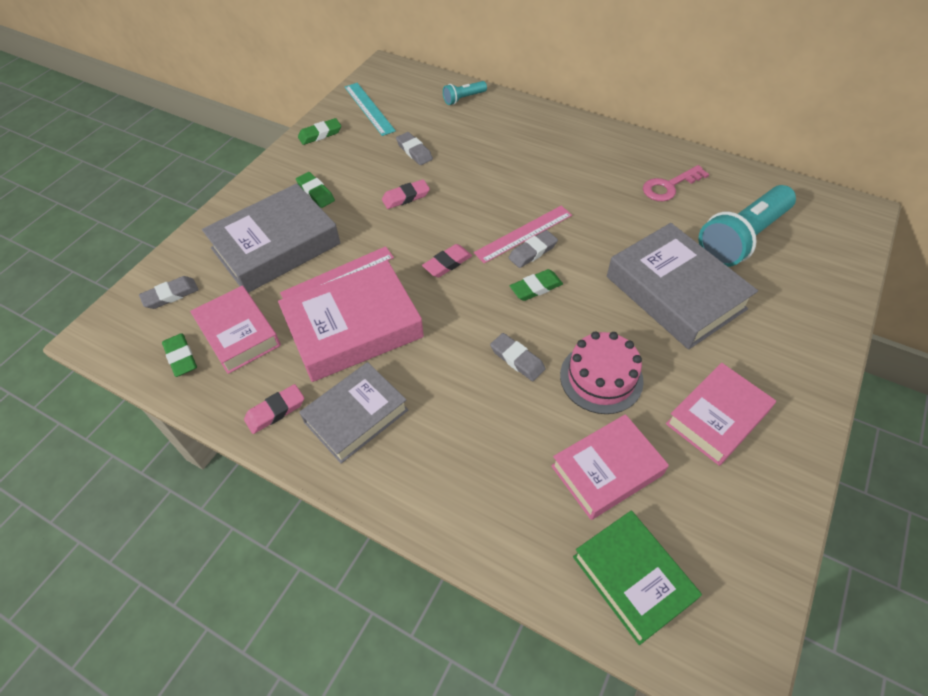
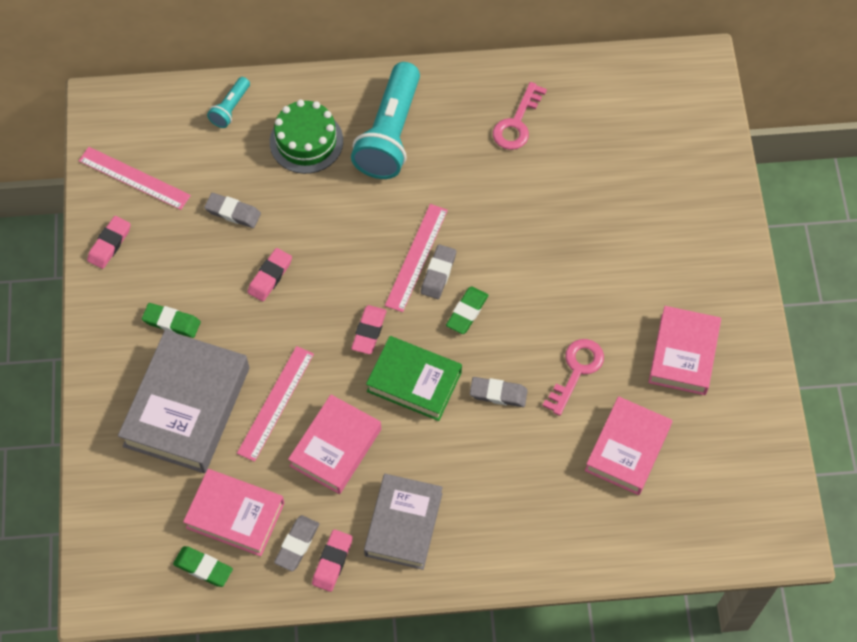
camera: 35 degrees left, 10 degrees up
grey eraser [139,276,199,309] -> grey eraser moved to [274,515,319,571]
pink book [278,261,424,382] -> pink book [288,395,381,494], size x0.66
green eraser [298,118,341,145] -> pink eraser [87,216,131,269]
turquoise ruler [345,83,396,136] -> pink ruler [79,147,191,210]
pink cake [560,331,644,414] -> pink key [542,339,604,416]
green book [573,511,702,645] -> green book moved to [366,336,462,421]
grey book [607,223,758,349] -> none
turquoise flashlight [699,185,796,267] -> turquoise flashlight moved to [351,62,420,179]
none -> green cake [270,100,343,174]

